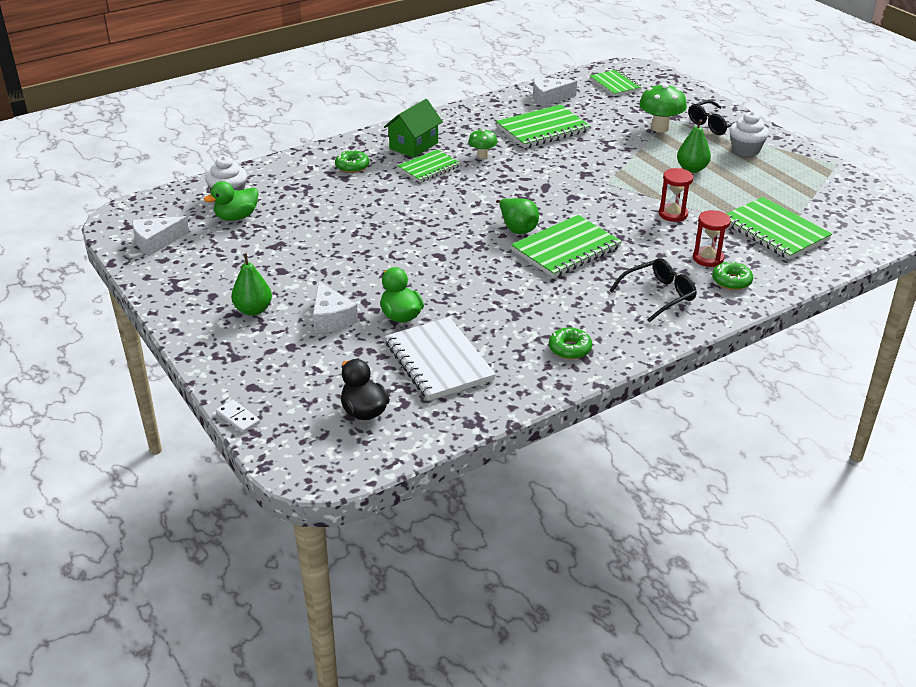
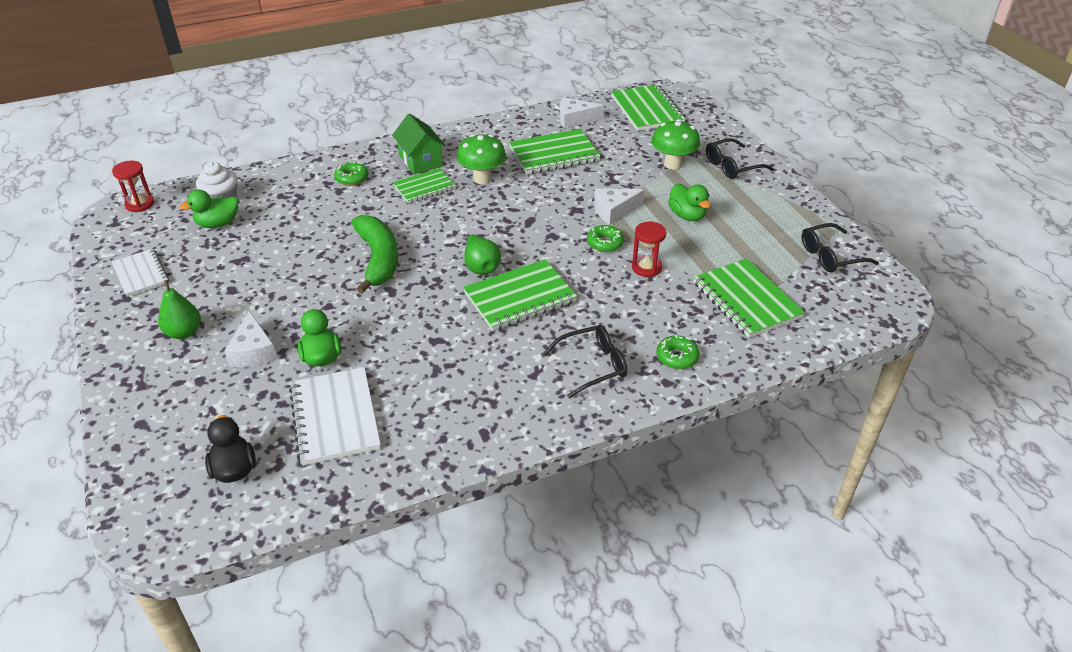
camera: 10 degrees right, 5 degrees up
white cheese [132,216,190,256] -> white cheese moved to [594,188,645,225]
white domino [216,400,260,433] -> none
green house [384,99,443,158] -> green house turned 75 degrees counterclockwise [392,114,446,174]
green mushroom [468,129,497,159] -> green mushroom [457,134,506,184], size x1.68
green donut [549,327,592,359] -> green donut moved to [587,225,624,252]
green notebook [589,69,642,96] -> green notebook [611,84,686,131], size x1.56
green pear [677,119,711,173] -> green duck [668,183,711,221]
red hourglass [693,210,731,267] -> red hourglass moved to [112,161,154,212]
white cupcake [730,112,769,157] -> none
none -> white notebook [112,249,169,297]
none -> green banana [352,215,398,294]
none -> black glasses [802,223,879,272]

